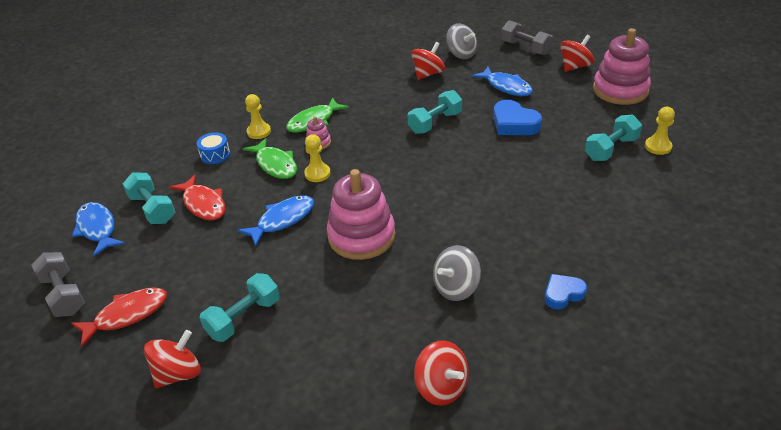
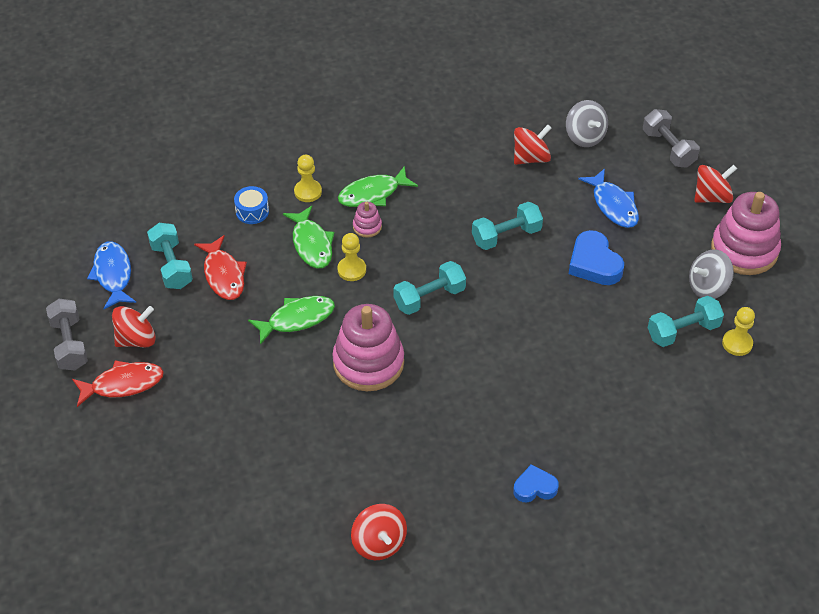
camera: 15 degrees right, 10 degrees up
red spinning top [144,330,201,388] -> red spinning top moved to [112,306,156,347]
turquoise dumbbell [199,273,280,342] -> turquoise dumbbell moved to [393,261,466,315]
blue fish [238,195,314,246] -> green fish [248,296,335,345]
grey spinning top [433,245,481,301] -> grey spinning top moved to [689,250,734,299]

